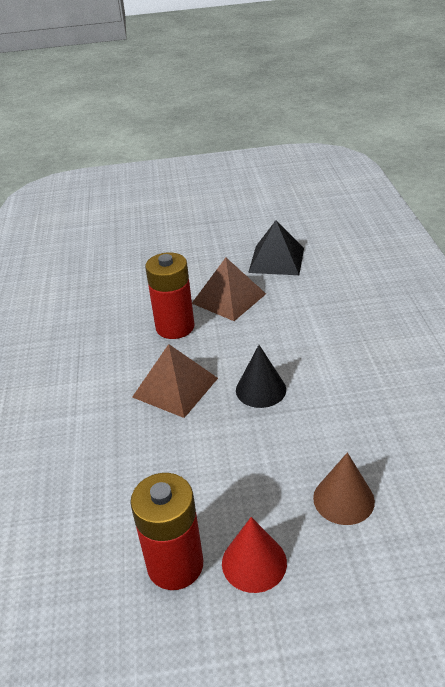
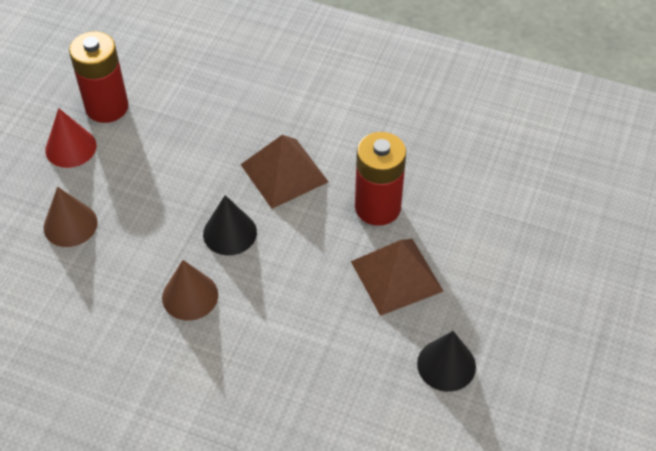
camera: 115 degrees right, 15 degrees up
black pyramid [248,220,304,275] -> black cone [417,331,476,392]
none -> brown cone [162,260,218,321]

